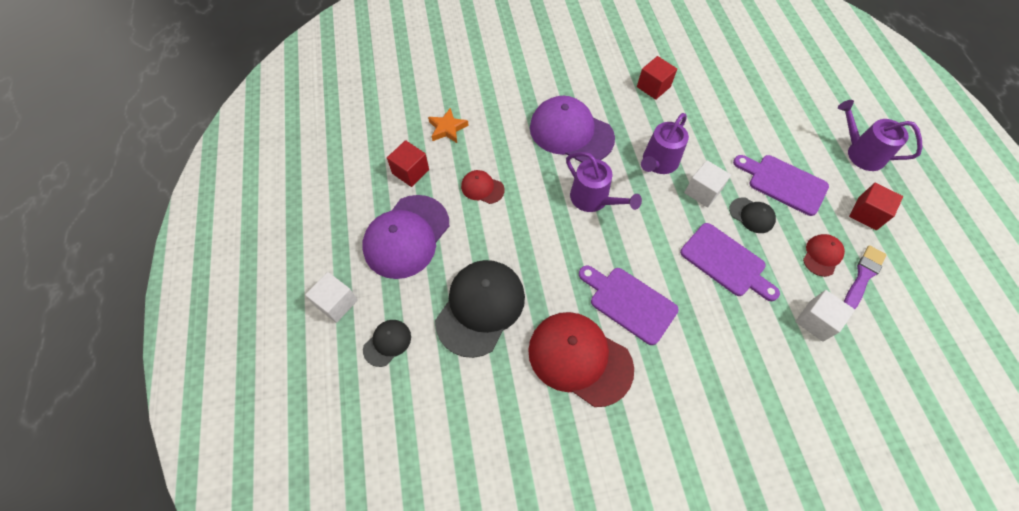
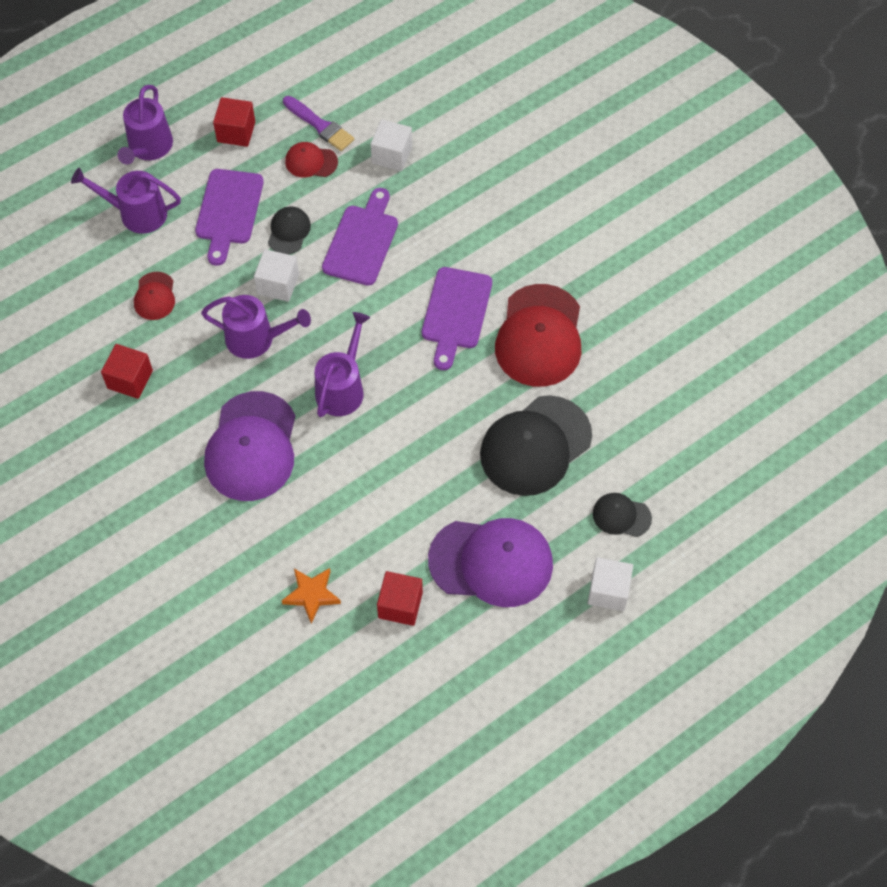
camera: 115 degrees left, 0 degrees up
black cap [435,260,525,358] -> black cap turned 45 degrees counterclockwise [480,395,592,496]
red cap [461,170,505,204] -> red cap moved to [134,272,175,320]
purple brush [844,245,886,309] -> purple brush turned 150 degrees counterclockwise [283,96,354,151]
none -> purple watering can [71,168,181,234]

